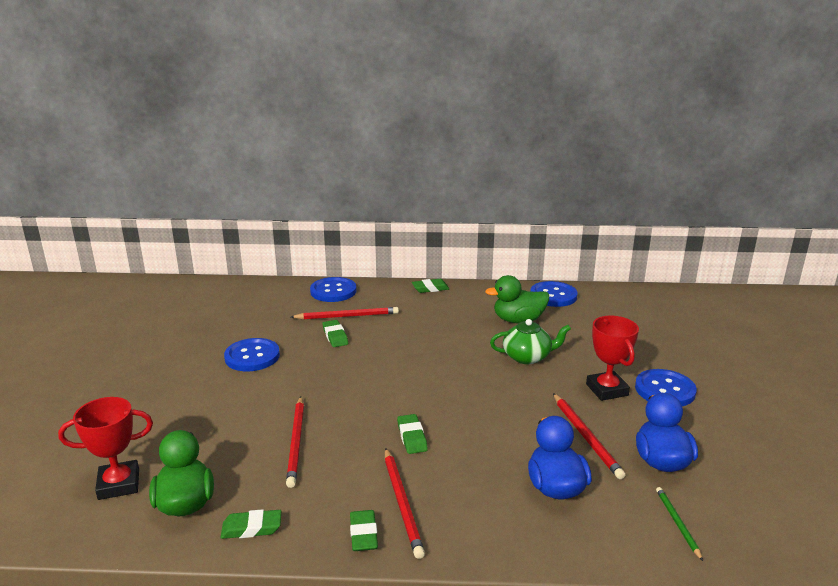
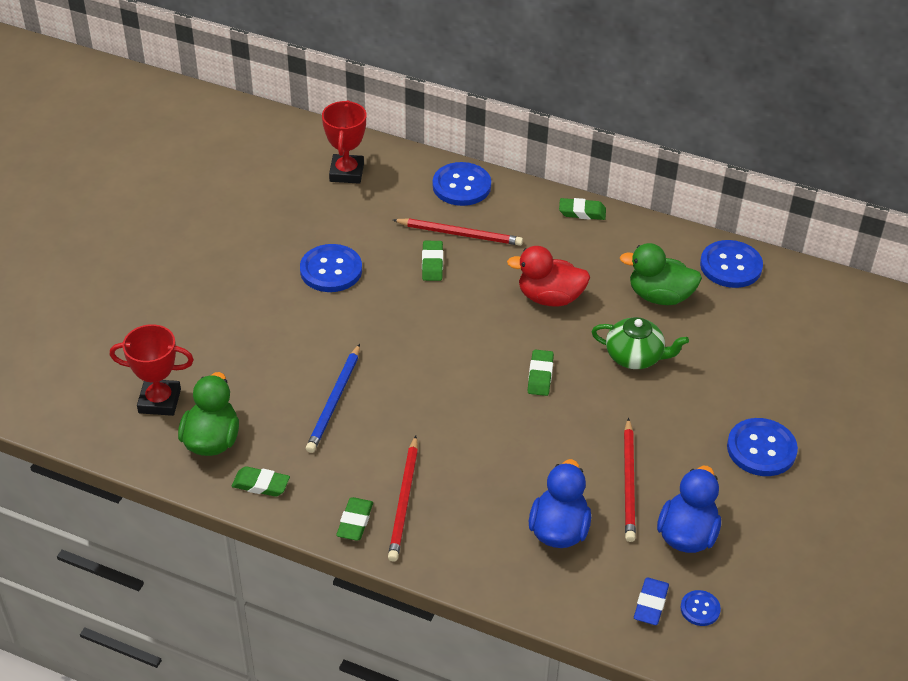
camera: 20 degrees right, 20 degrees up
red pencil [286,397,304,488] -> blue pencil [306,344,360,453]
green eraser [397,414,428,454] -> green eraser moved to [528,349,554,396]
red trophy [586,316,639,401] -> red trophy moved to [322,100,366,184]
green pencil [656,487,703,561] -> blue eraser [634,578,669,625]
none -> red duck [507,246,590,306]
none -> blue button [680,590,721,626]

